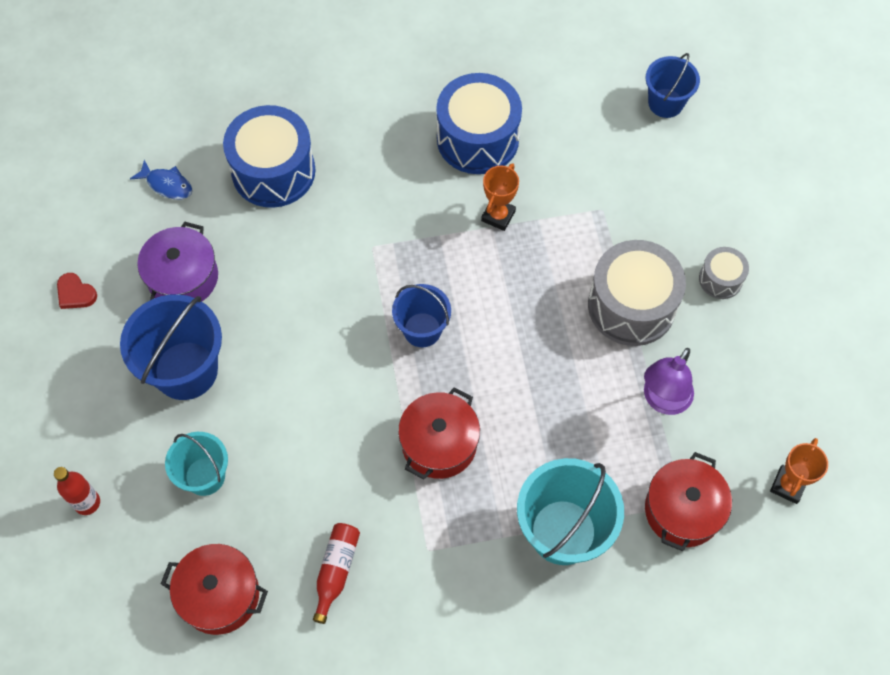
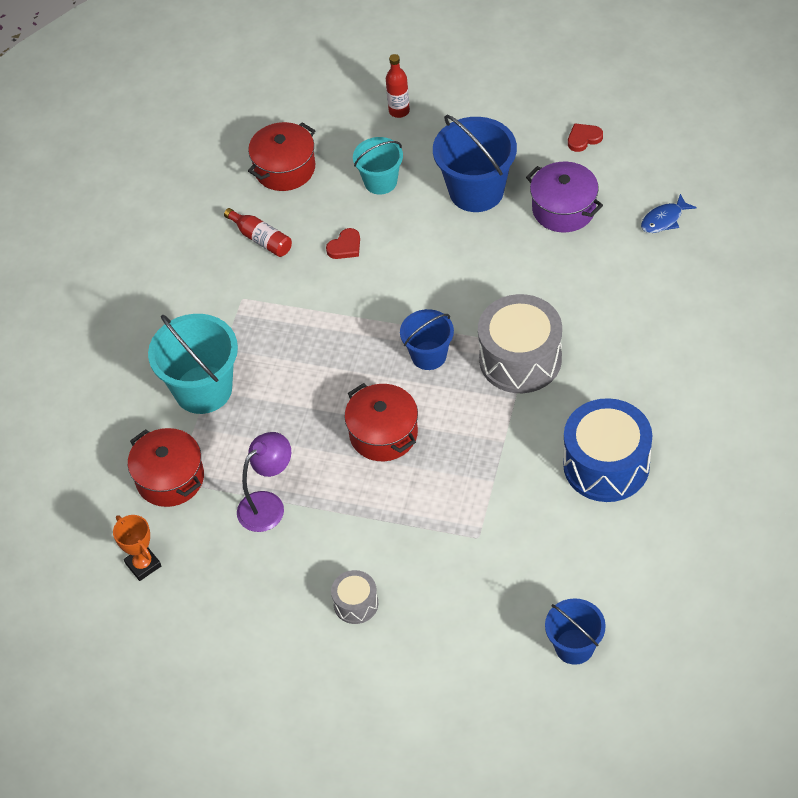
camera: 120 degrees right, 10 degrees down
blue drum [223,105,315,208] -> none
red pot [398,387,480,480] -> red pot moved to [344,383,418,461]
orange trophy [481,163,519,231] -> none
grey drum [588,240,686,346] -> grey drum moved to [478,294,562,393]
purple lamp [644,348,694,415] -> purple lamp turned 75 degrees clockwise [237,432,291,532]
none -> red heart [326,228,360,259]

